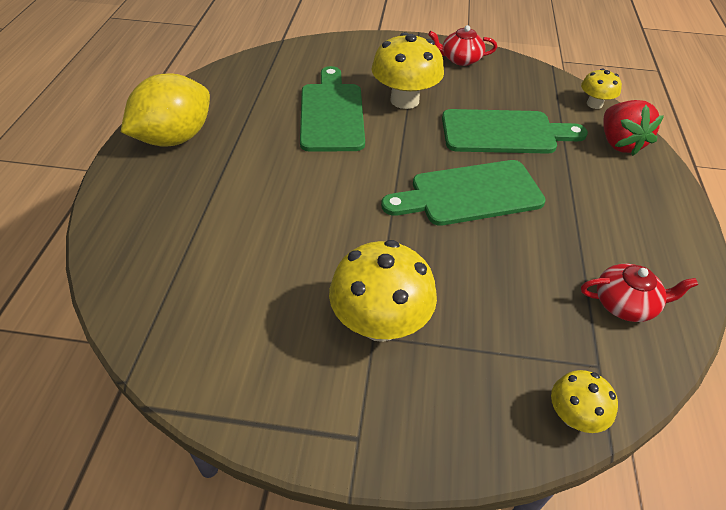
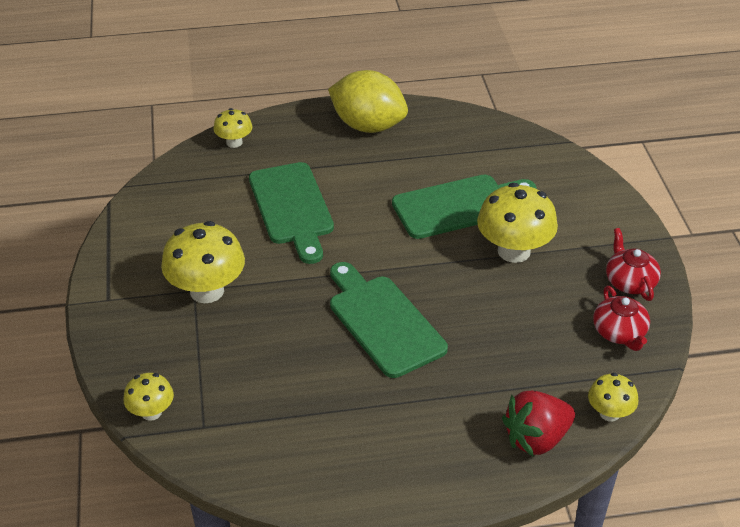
camera: 75 degrees right, 5 degrees down
green cutting board [442,109,588,154] -> green cutting board moved to [249,162,334,264]
red teapot [581,264,698,322] -> red teapot moved to [593,286,650,351]
none -> yellow mushroom [213,108,252,148]

